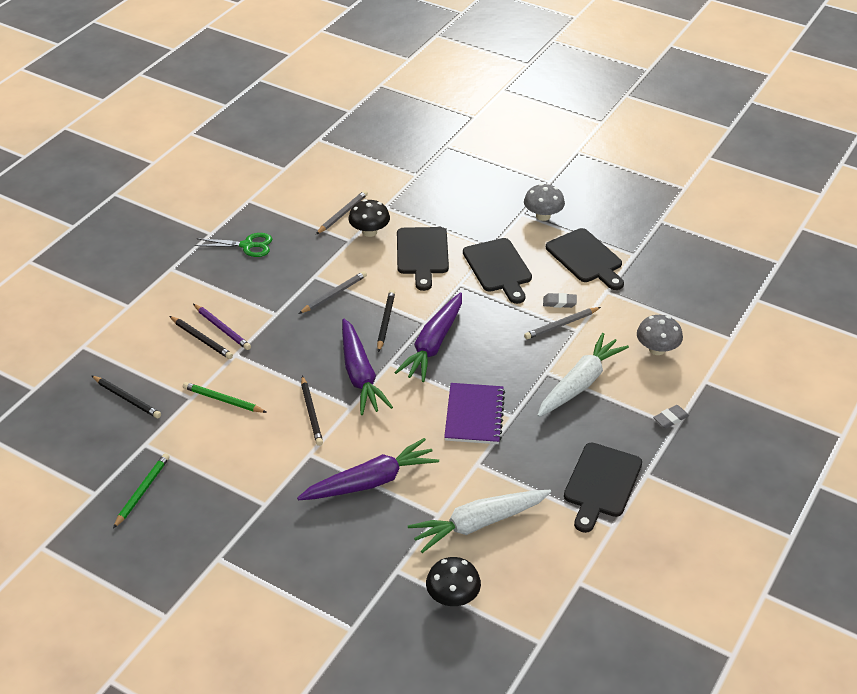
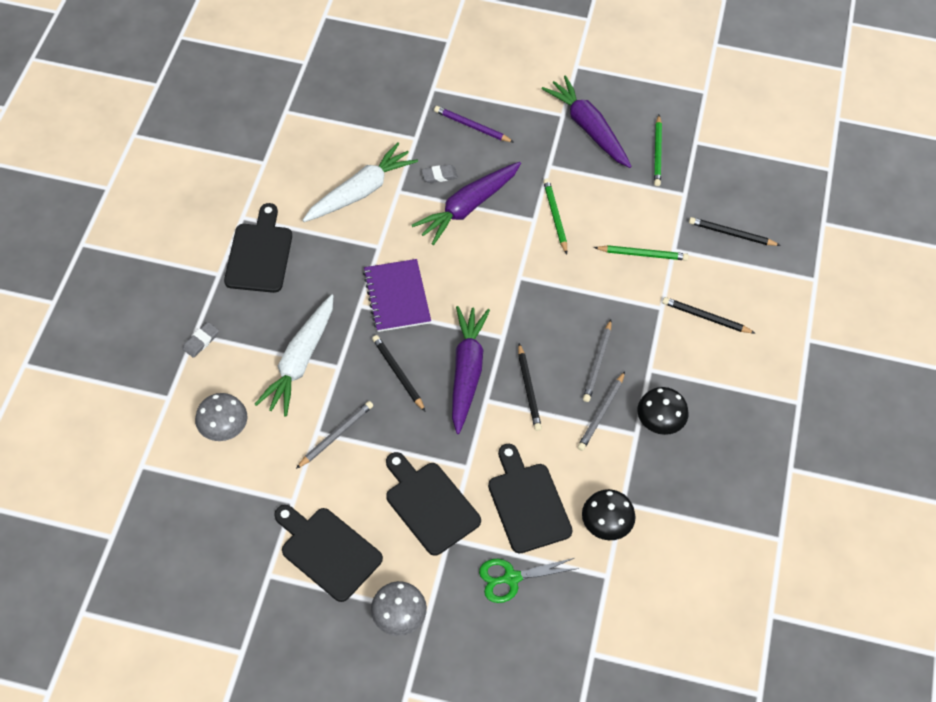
camera: 160 degrees right, 15 degrees up
purple pencil [193,304,251,350] -> purple pencil moved to [434,106,514,142]
green scissors [195,233,272,257] -> green scissors moved to [479,558,579,603]
black pencil [301,376,323,446] -> black pencil moved to [372,335,426,412]
grey pencil [316,190,368,234] -> grey pencil moved to [583,320,612,402]
purple carrot [342,319,393,415] -> purple carrot moved to [542,75,632,168]
black mushroom [426,557,481,606] -> black mushroom moved to [637,387,689,435]
grey eraser [543,293,577,308] -> grey eraser moved to [422,164,458,183]
none -> green pencil [543,178,567,254]

